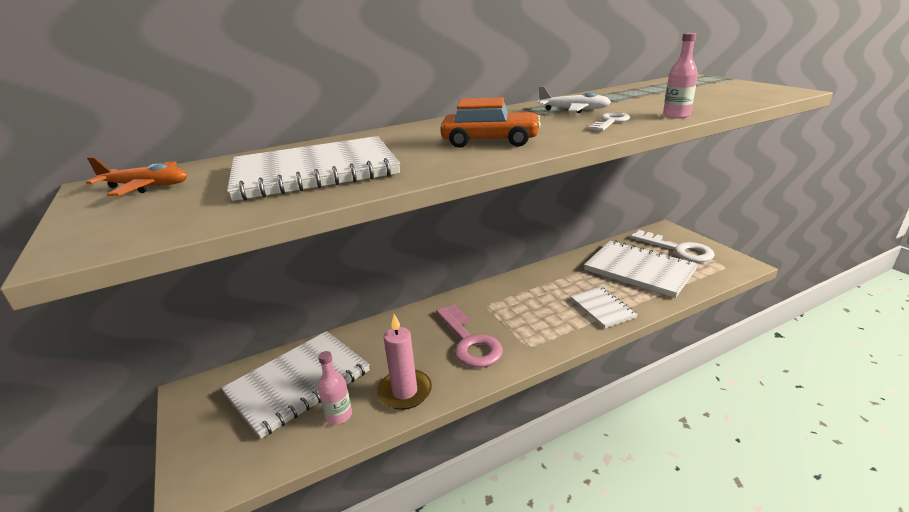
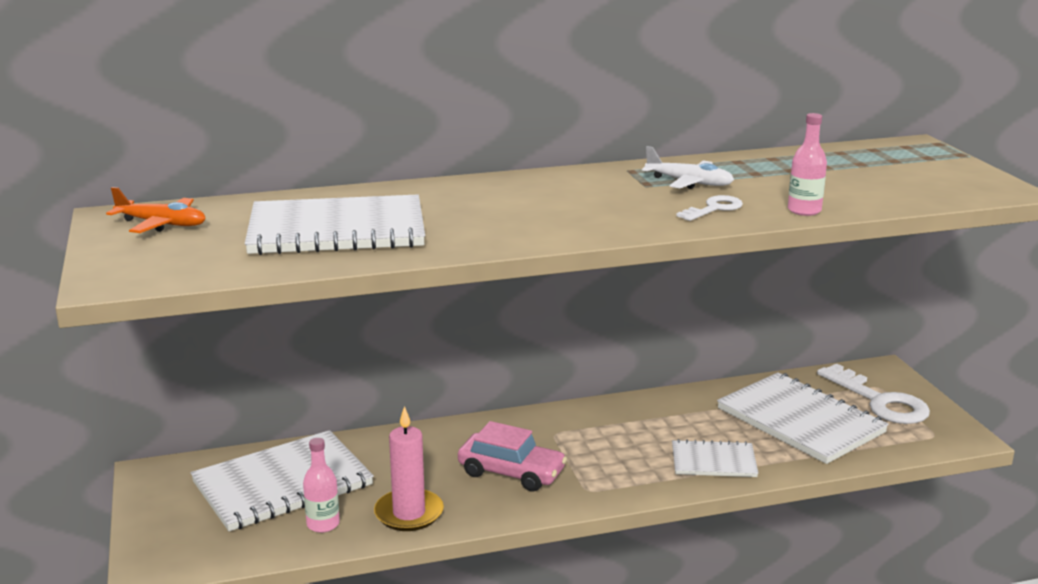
camera: 10 degrees right, 5 degrees down
pink key [436,304,503,368] -> pink car [458,421,567,492]
orange car [440,97,541,148] -> none
white notebook [570,287,638,328] -> white notebook turned 75 degrees counterclockwise [672,439,758,477]

